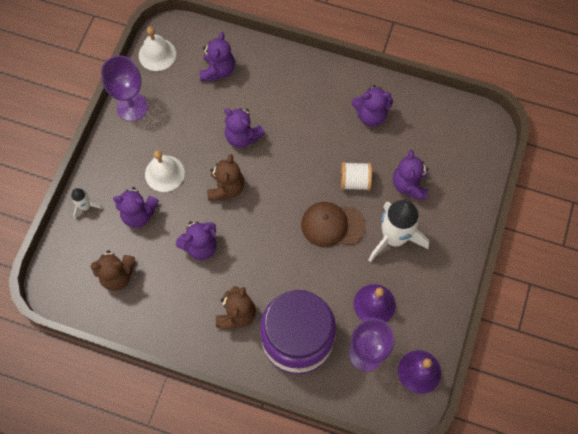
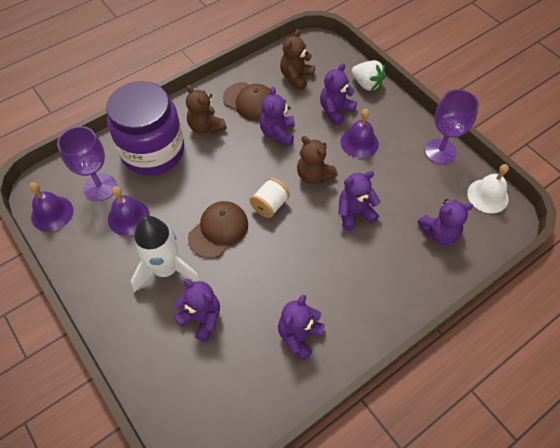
camera: 125 degrees right, 10 degrees down
white rocket [71,188,102,220] -> white strawberry [351,60,385,91]
white bell [145,150,185,192] -> purple bell [341,109,379,158]
purple teddy bear [200,32,235,81] -> purple teddy bear turned 60 degrees counterclockwise [417,199,473,245]
white spool [341,162,372,191] -> white spool moved to [250,177,290,218]
none -> brown cap [223,82,271,121]

